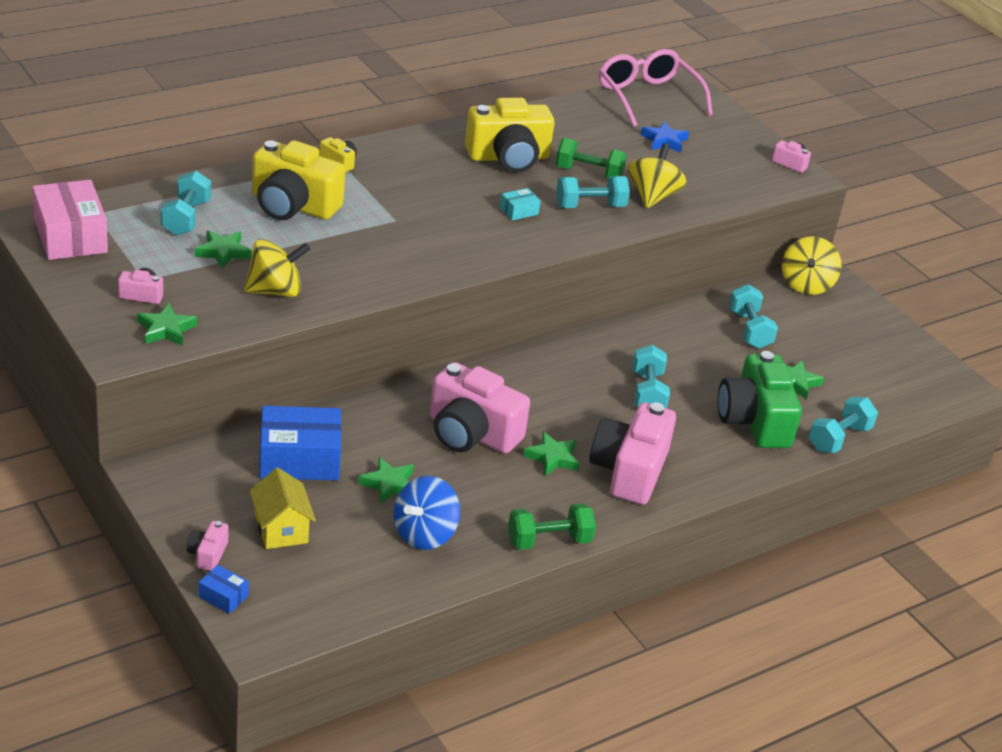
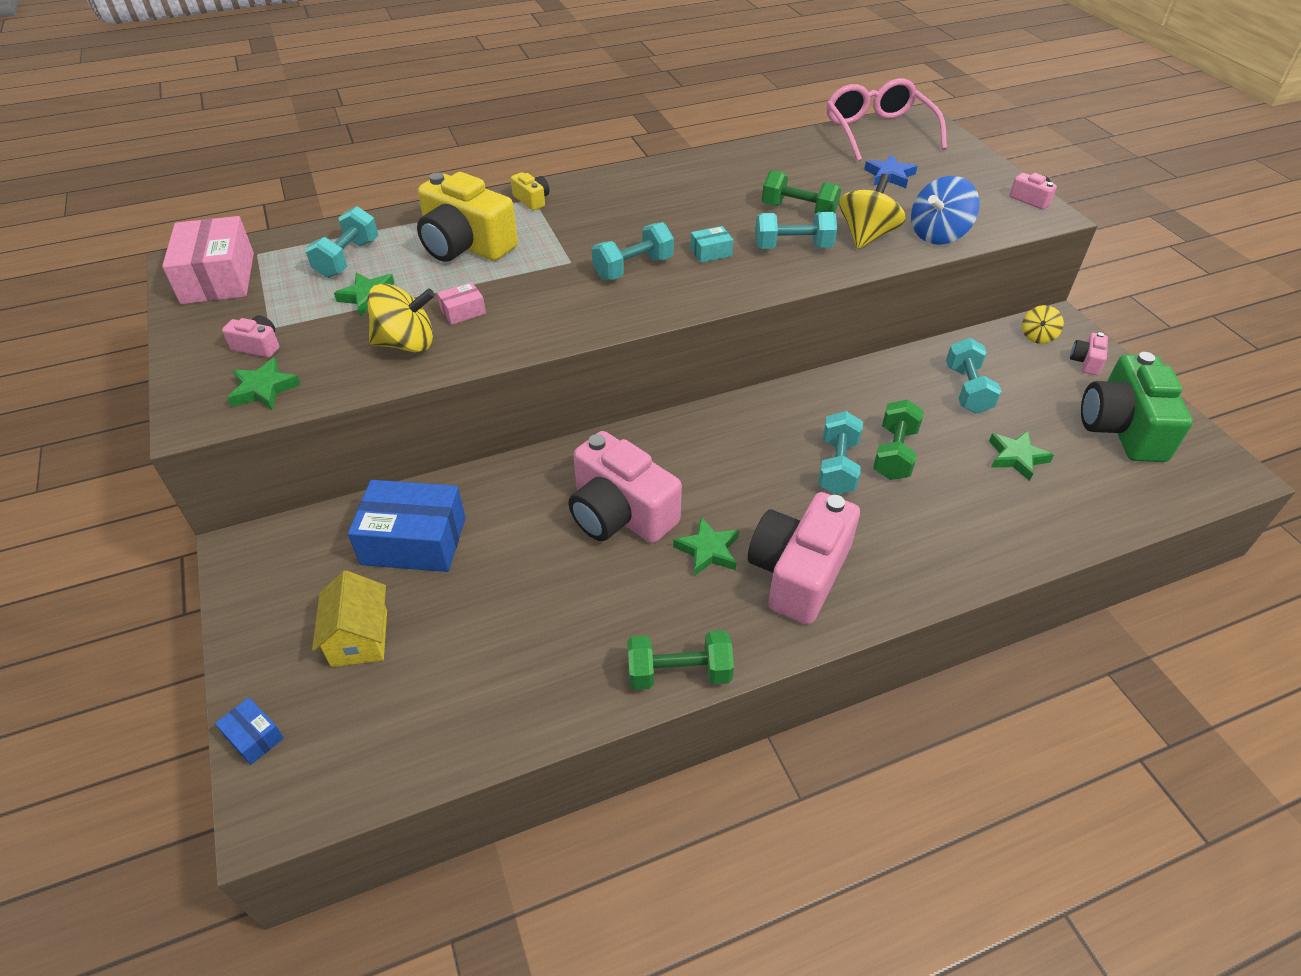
camera: 15 degrees right, 10 degrees up
pink camera [187,521,229,571] -> pink camera moved to [1070,332,1108,375]
green star [358,457,414,504] -> none
blue spinning top [394,476,460,550] -> blue spinning top moved to [911,176,980,245]
yellow camera [465,97,555,173] -> none
green camera [718,351,802,448] -> green camera moved to [1081,352,1193,462]
yellow spinning top [782,236,842,295] -> yellow spinning top [1022,305,1064,344], size x0.59
turquoise dumbbell [809,397,878,453] -> turquoise dumbbell moved to [592,222,674,280]
none -> pink box [437,282,486,325]
none -> green dumbbell [873,399,924,480]

